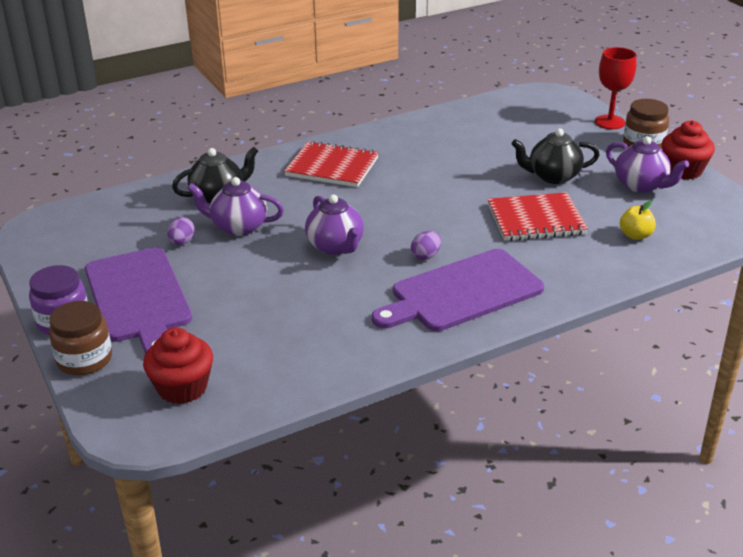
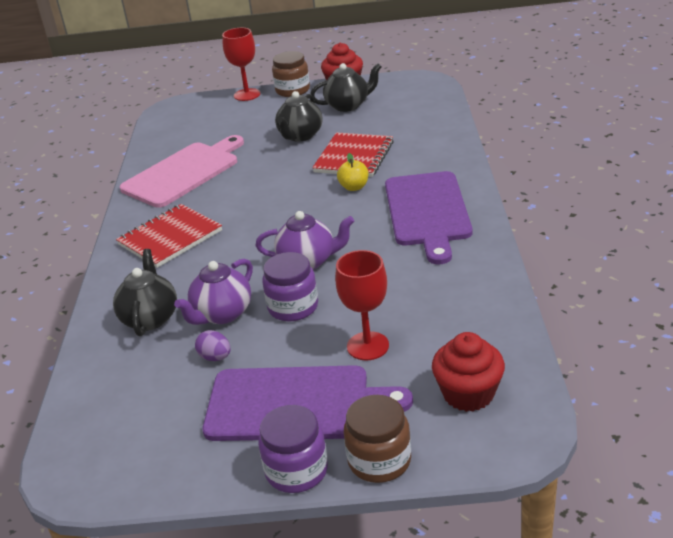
camera: 60 degrees left, 0 degrees up
purple egg [411,231,441,260] -> none
purple teapot [606,136,689,193] -> black teapot [311,63,381,112]
yellow apple [620,201,656,240] -> yellow apple moved to [337,153,368,191]
none -> pink cutting board [120,135,244,208]
none -> purple jar [262,252,318,321]
none -> red goblet [335,250,389,360]

